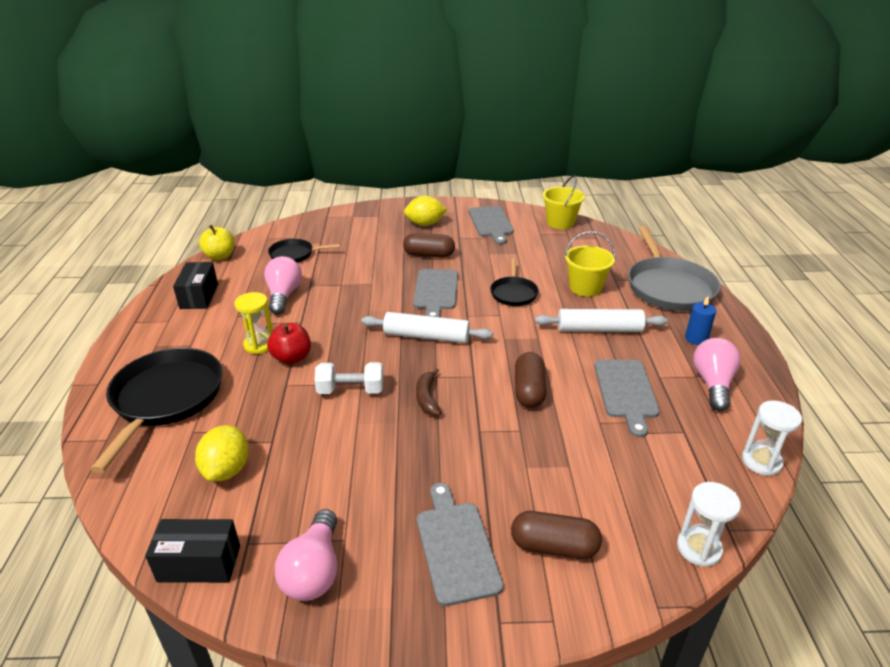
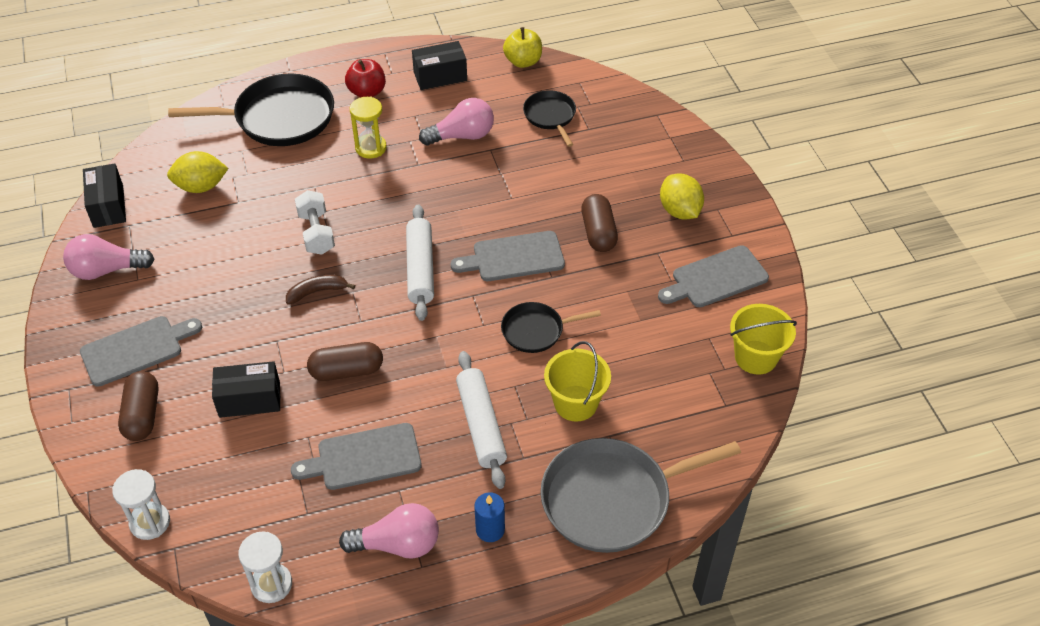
camera: 75 degrees right, 15 degrees up
red apple [267,323,311,364] -> red apple moved to [345,59,386,98]
none -> black box [212,361,280,418]

